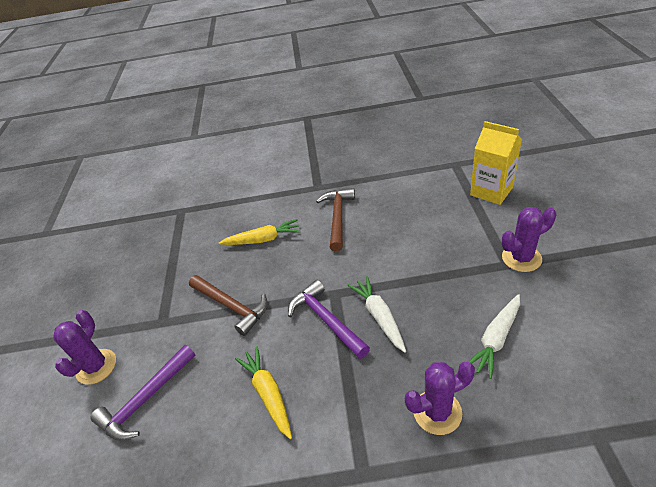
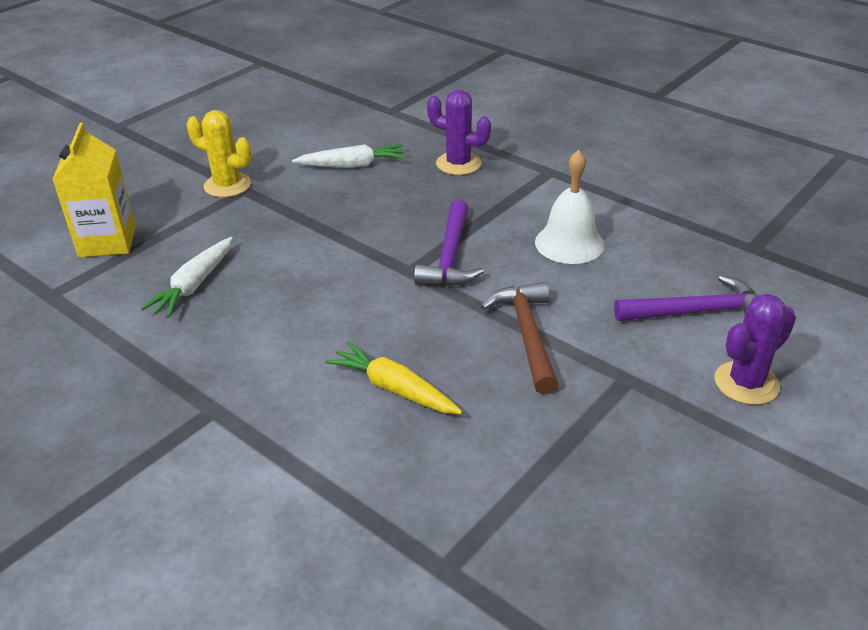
camera: 140 degrees left, 5 degrees down
yellow carrot [235,346,292,439] -> white bell [535,150,605,264]
brown hammer [316,188,355,251] -> none
white carrot [347,276,406,353] -> white carrot moved to [141,237,233,317]
purple cactus [502,207,556,272] -> yellow cactus [187,110,251,197]

